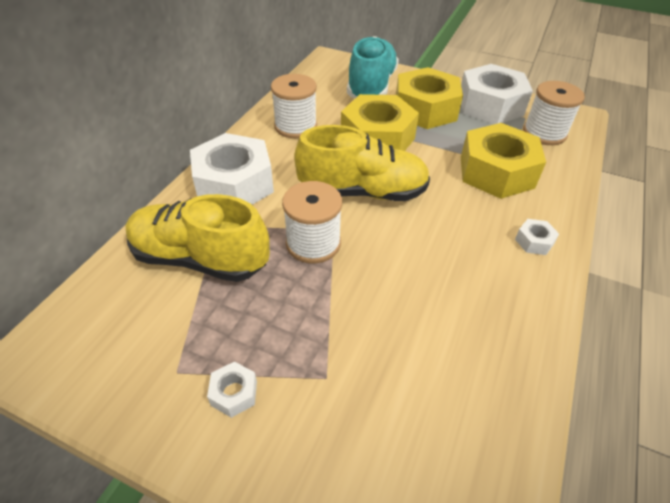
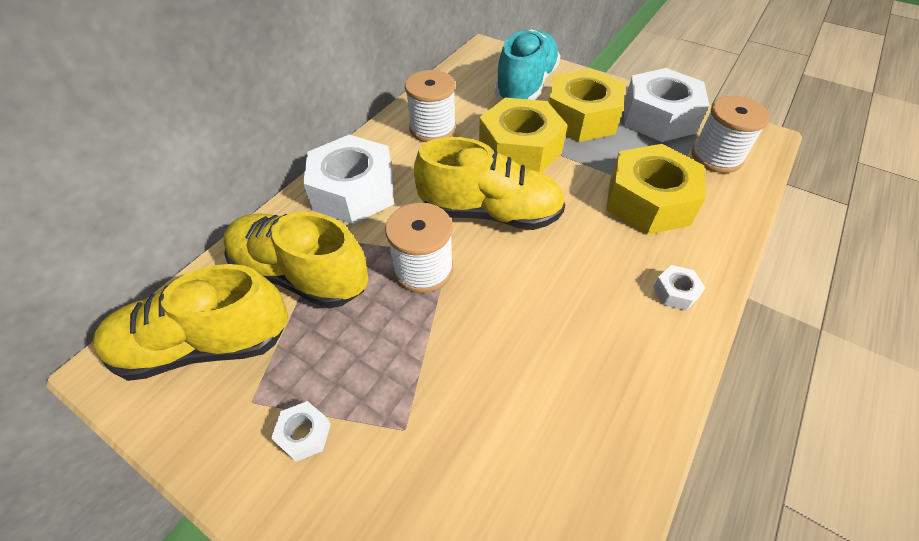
camera: 10 degrees right, 5 degrees up
none -> yellow shoe [93,264,289,381]

